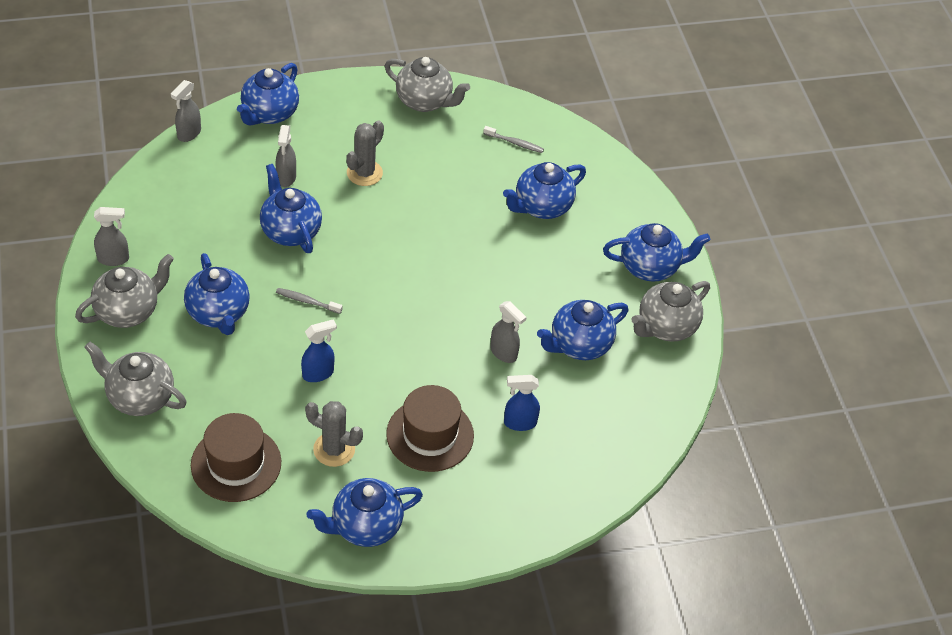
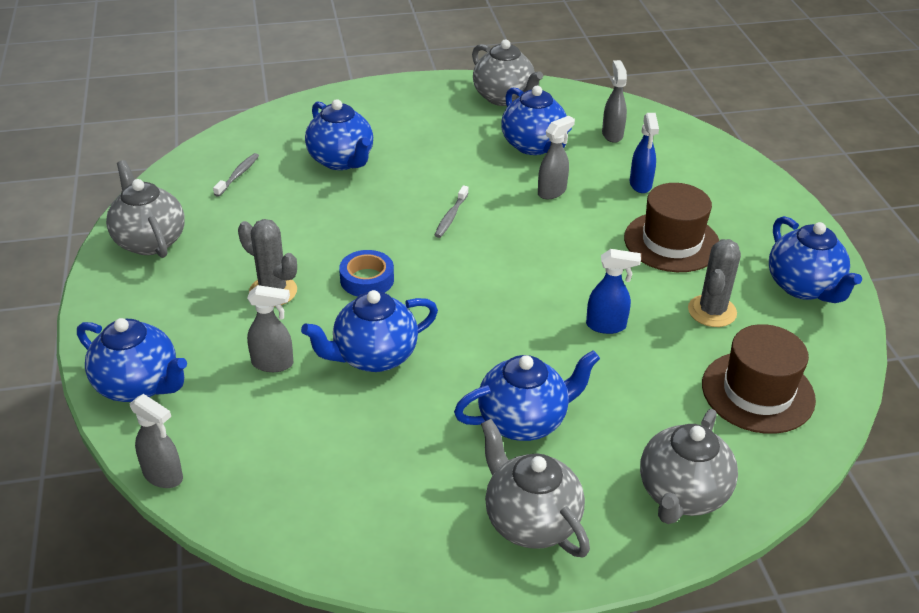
camera: 85 degrees left, 10 degrees down
grey spray bottle [94,207,129,266] -> grey spray bottle moved to [602,60,627,143]
grey toothbrush [276,288,342,314] -> grey toothbrush moved to [435,185,469,238]
blue spray bottle [301,319,337,382] -> blue spray bottle turned 120 degrees clockwise [586,249,641,334]
grey teapot [385,57,470,112] -> grey teapot turned 60 degrees counterclockwise [106,160,185,258]
blue teapot [603,223,710,281] -> none
none -> blue tape [339,250,394,297]

